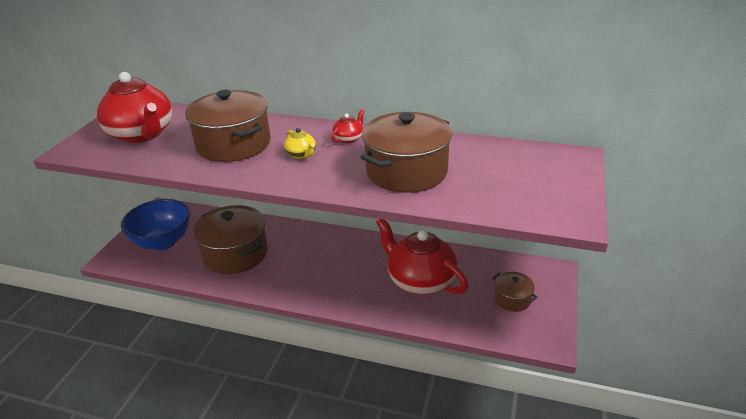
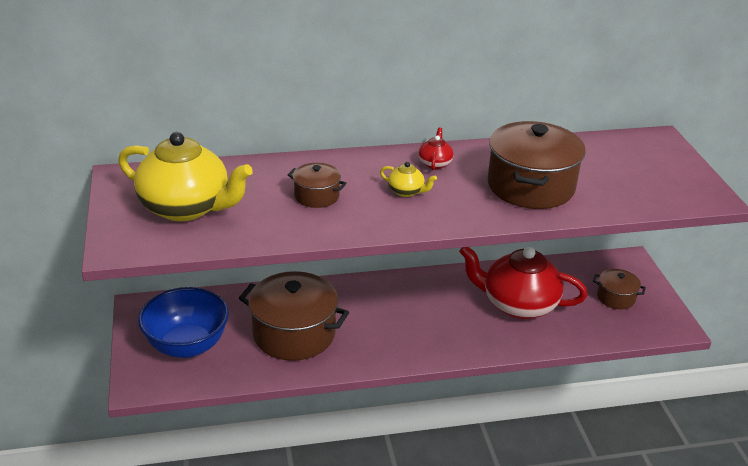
camera: 30 degrees left, 0 degrees up
red teapot [97,72,172,143] -> yellow teapot [118,132,253,221]
brown pot [185,90,271,162] -> brown pot [288,163,347,208], size x0.50

